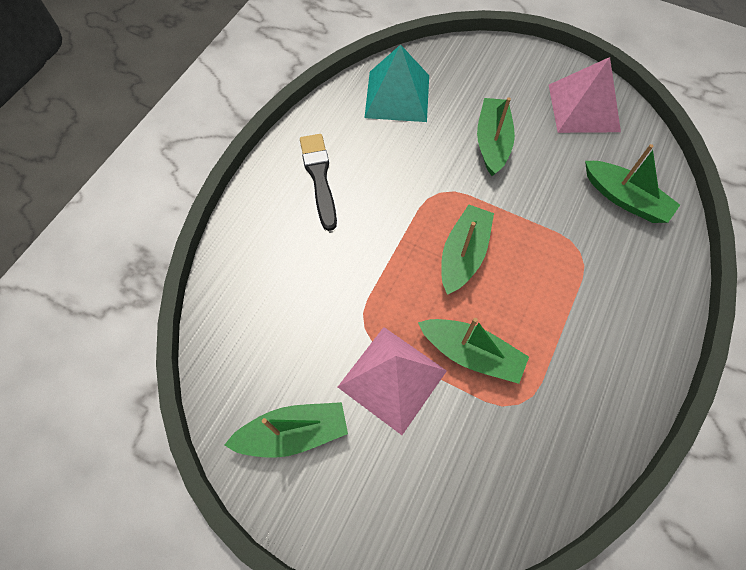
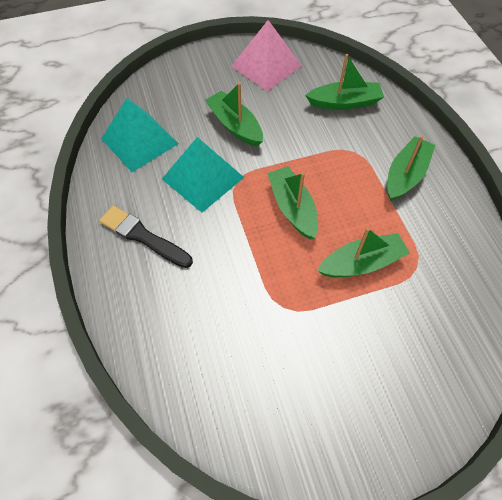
camera: 45 degrees left, 5 degrees down
green boat [224,402,348,458] -> green boat moved to [387,136,435,201]
pink pyramid [338,327,447,435] -> none
none -> turquoise pyramid [162,137,244,212]

